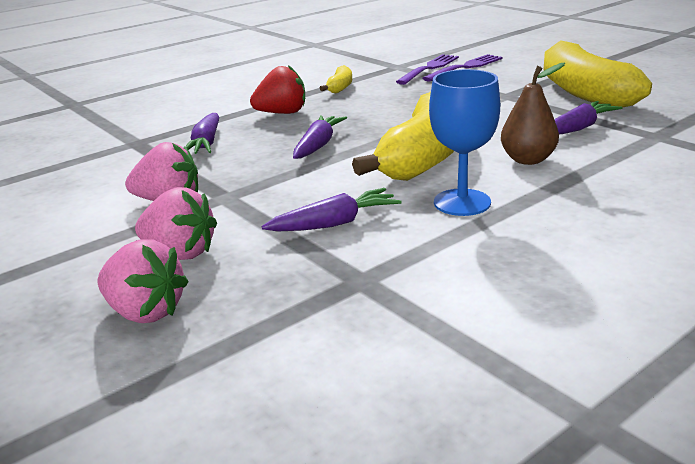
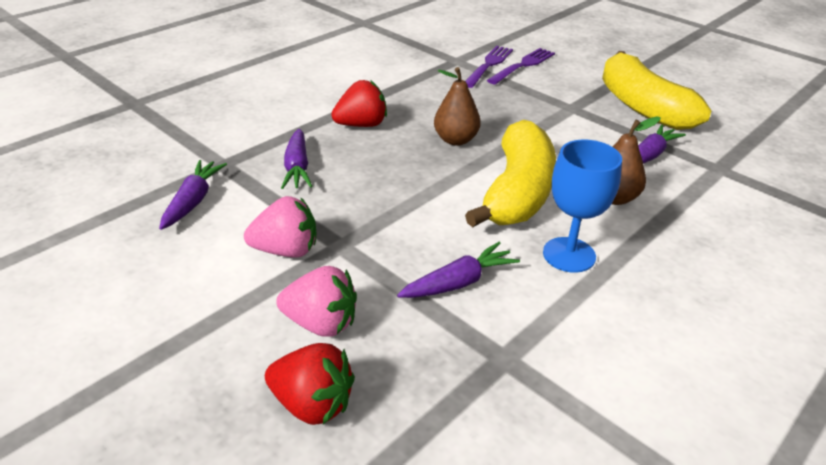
camera: 10 degrees left, 10 degrees up
pink strawberry [98,239,189,323] -> red strawberry [265,343,355,425]
purple carrot [293,115,347,159] -> purple carrot moved to [159,160,227,230]
yellow banana [320,65,352,93] -> none
none -> brown pear [434,67,481,146]

